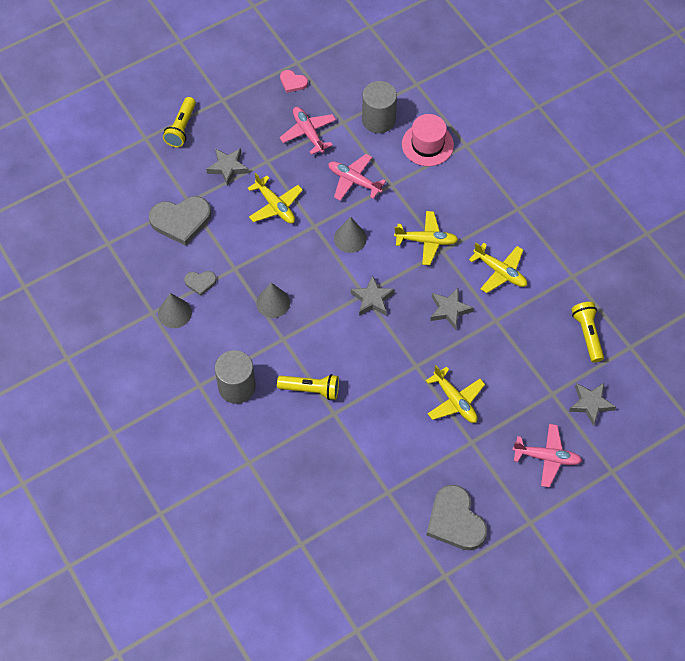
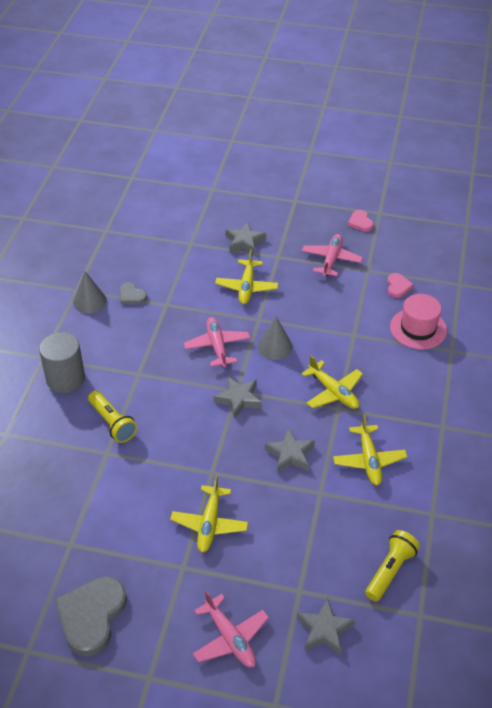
camera: 45 degrees right, 15 degrees down
grey heart [149,196,211,246] -> none
yellow flashlight [163,97,196,147] -> none
grey cone [256,283,290,318] -> none
pink plane [328,154,386,201] -> pink plane moved to [184,317,250,368]
grey cylinder [362,81,397,133] -> pink heart [387,273,414,298]

